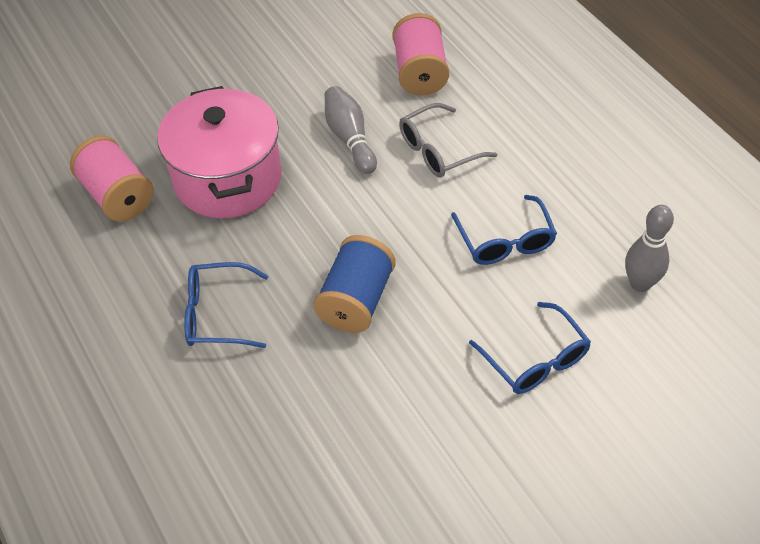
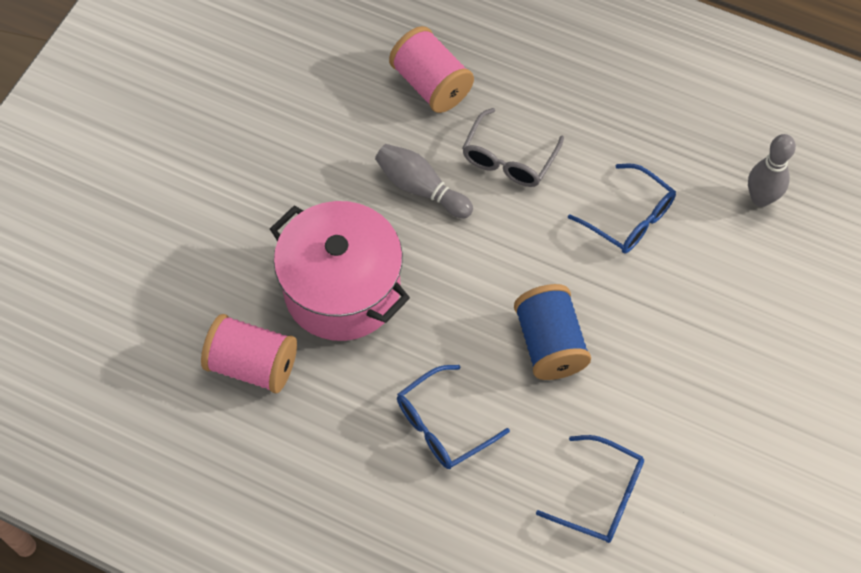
camera: 35 degrees left, 10 degrees up
blue glasses [469,302,591,394] -> blue glasses moved to [536,435,644,543]

